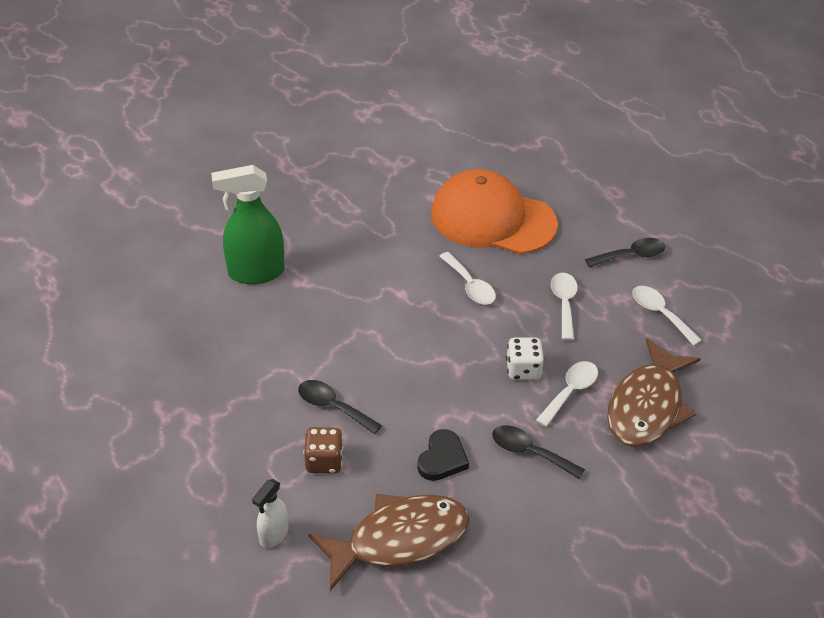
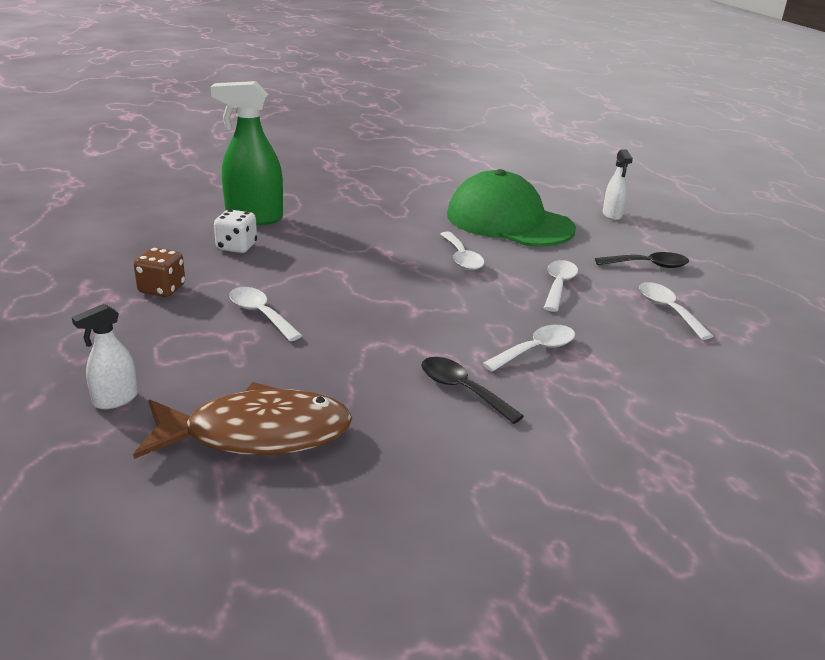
camera: 15 degrees right, 15 degrees down
black spoon [298,380,382,434] -> white spoon [229,287,303,341]
brown dice [303,427,343,473] -> brown dice moved to [134,248,185,297]
black heart [417,429,469,481] -> none
orange cap [431,169,558,254] -> green cap [447,169,576,247]
white dice [506,337,544,380] -> white dice moved to [214,210,257,253]
brown fish [607,338,700,447] -> none
none -> white spray bottle [603,149,633,220]

